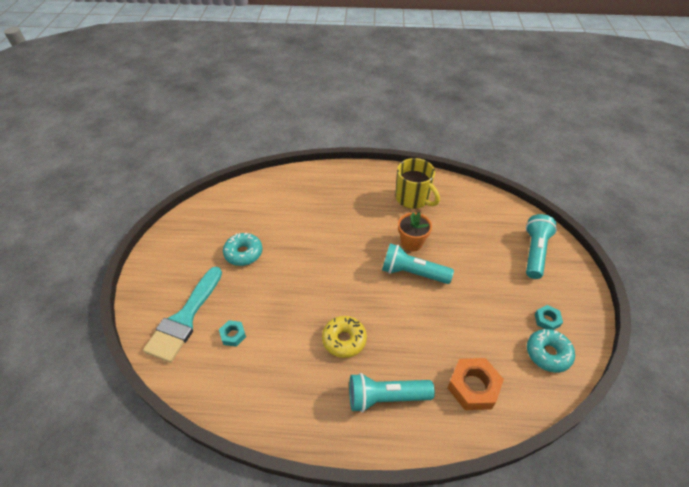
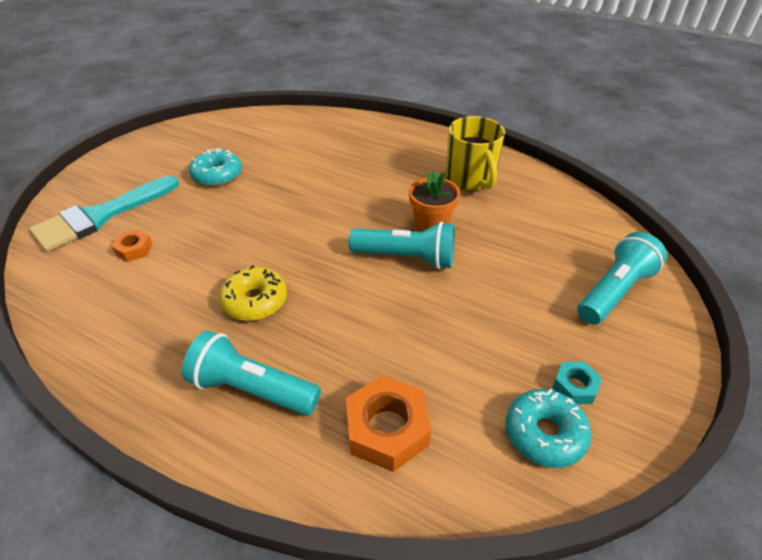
camera: 25 degrees right, 5 degrees down
turquoise nut [219,320,246,347] -> orange nut [111,229,153,262]
turquoise flashlight [382,243,454,284] -> turquoise flashlight turned 150 degrees clockwise [349,222,455,269]

